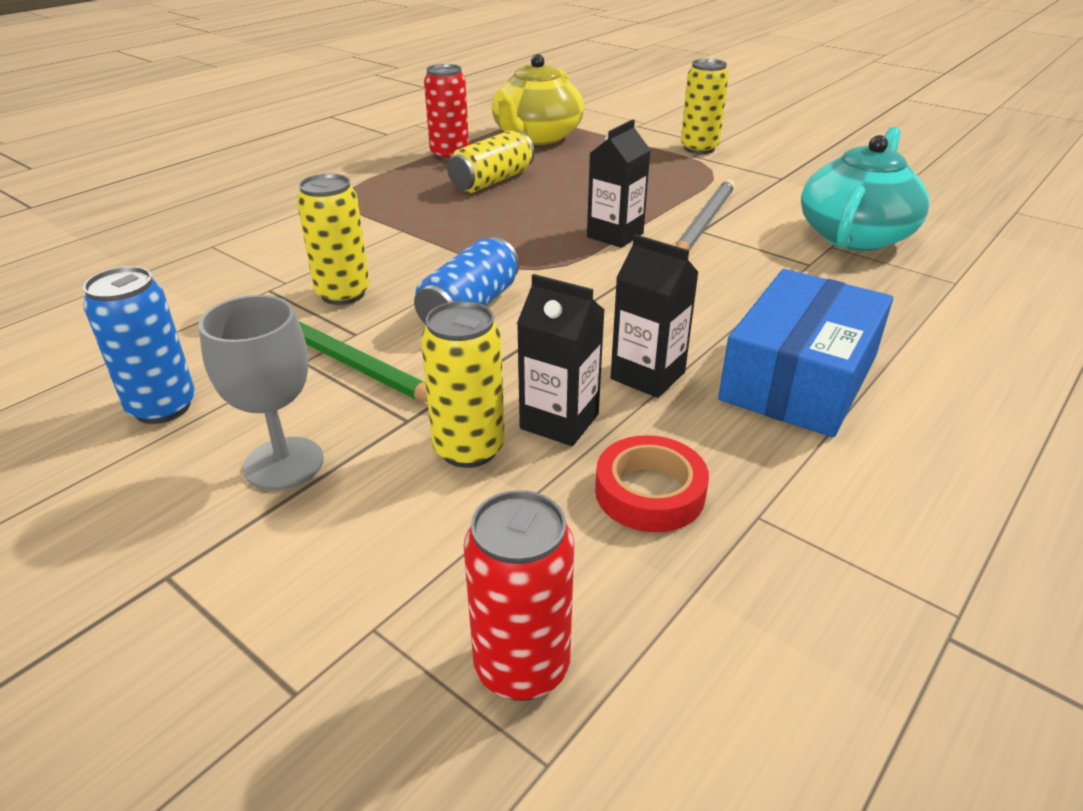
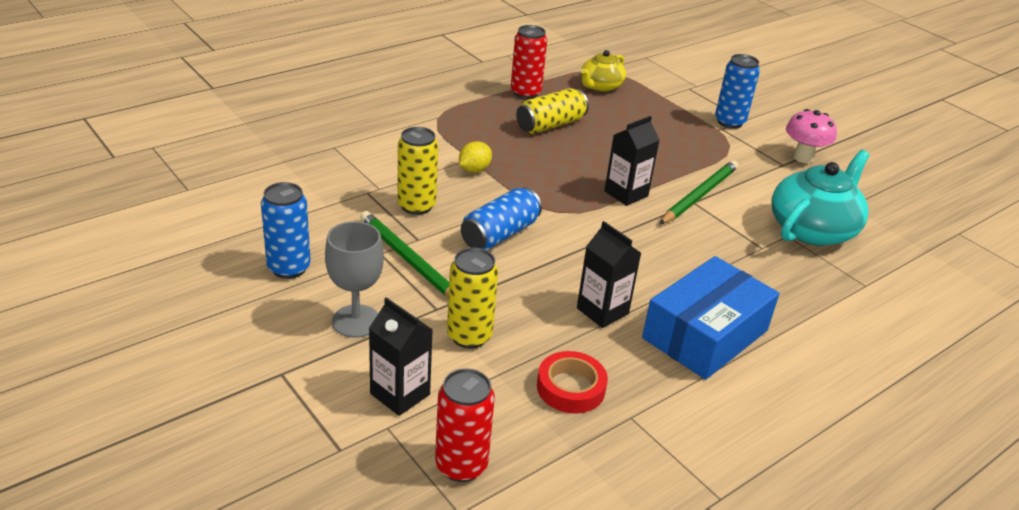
camera: 10 degrees right, 0 degrees up
yellow teapot [492,54,584,145] -> yellow teapot [581,50,626,92], size x0.60
black carton [517,274,604,446] -> black carton moved to [369,297,433,416]
grey pencil [676,179,735,251] -> green pencil [660,160,738,224]
yellow can [681,59,729,154] -> blue can [715,54,760,129]
none -> yellow lemon [459,141,492,172]
none -> pink mushroom [786,109,837,163]

